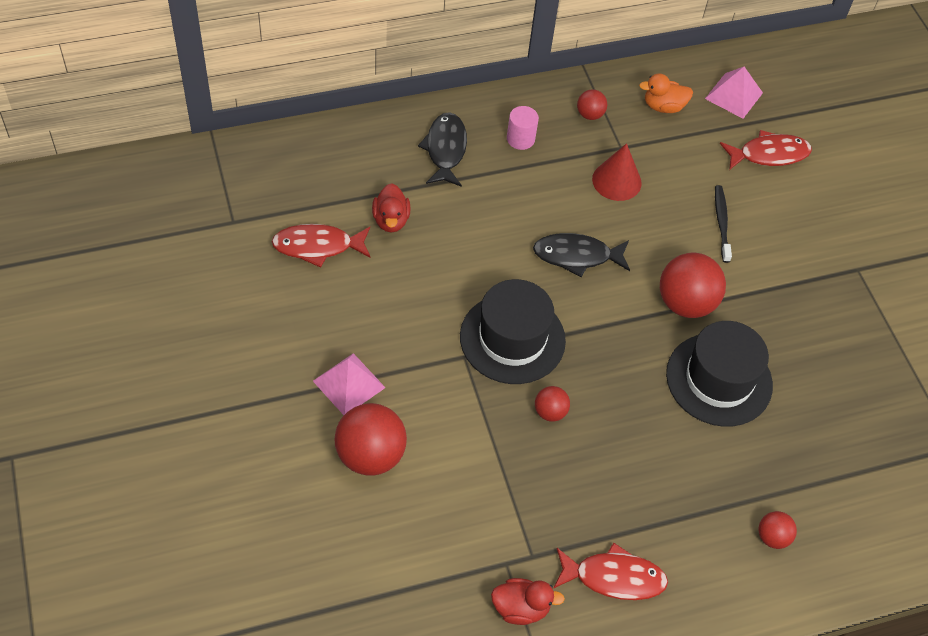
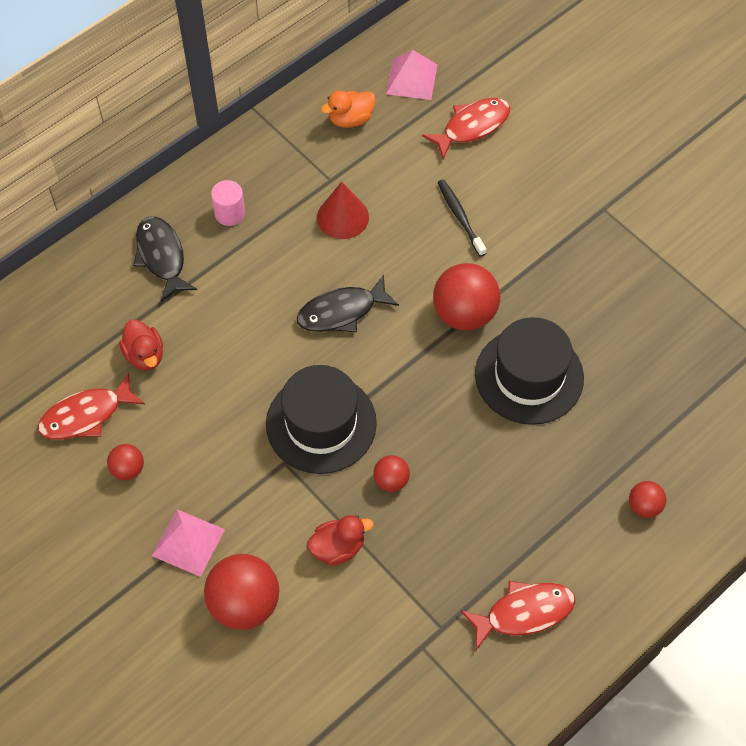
camera: 20 degrees left, 5 degrees up
red duck [491,578,565,625] -> red duck moved to [307,515,373,566]
red ball [577,90,607,120] -> red ball moved to [107,444,144,480]

